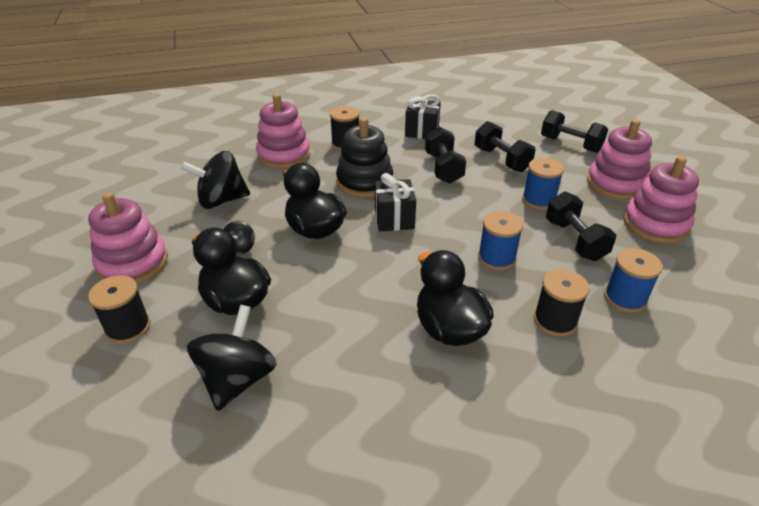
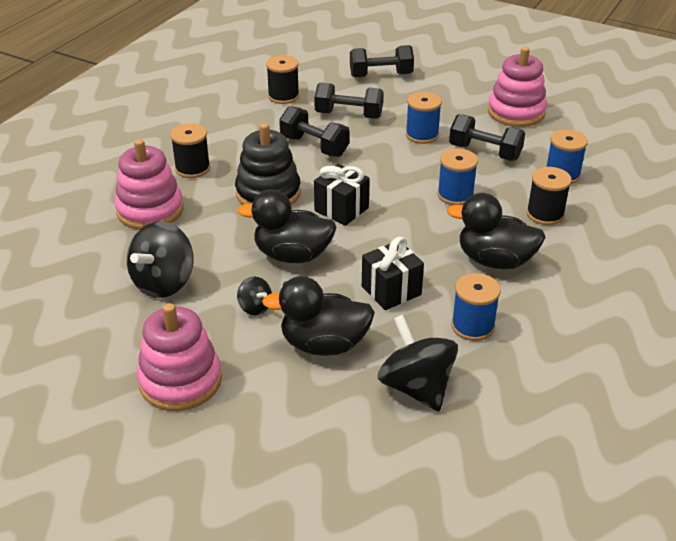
camera: 45 degrees left, 0 degrees up
black spool [88,275,151,344] -> black spool moved to [266,55,299,104]
black gift [405,94,441,139] -> black gift moved to [362,237,424,310]
pink stacking toy [587,119,652,200] -> none
none -> blue spool [451,273,501,341]

